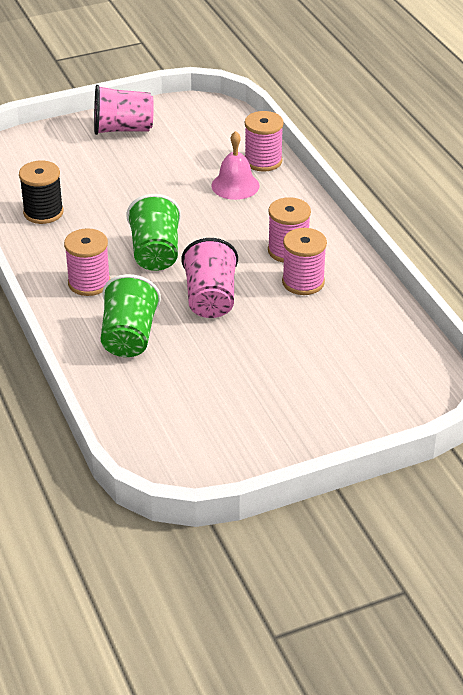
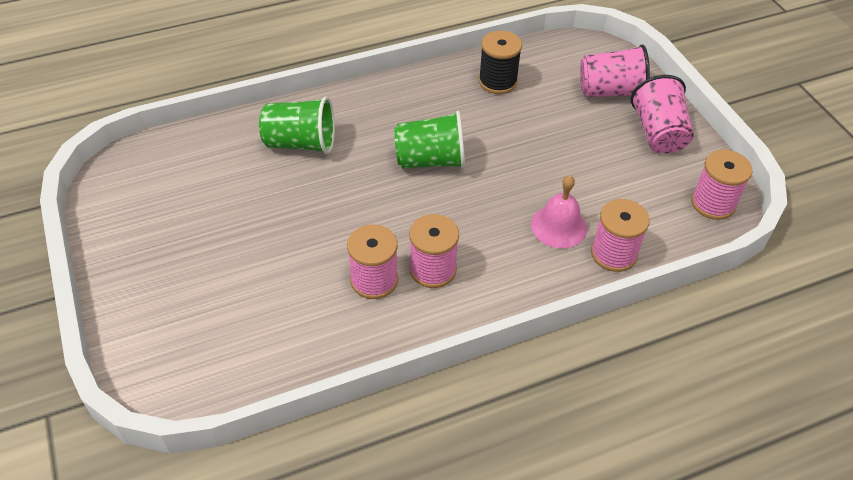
camera: 90 degrees right, 10 degrees up
pink spool [64,228,110,296] -> pink spool moved to [691,150,752,220]
pink cup [181,238,238,318] -> pink cup moved to [580,45,650,97]

